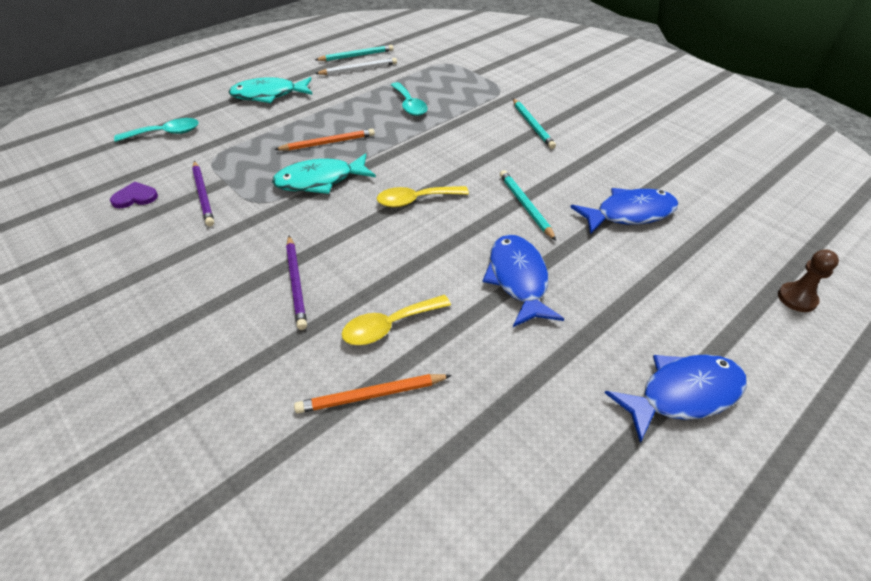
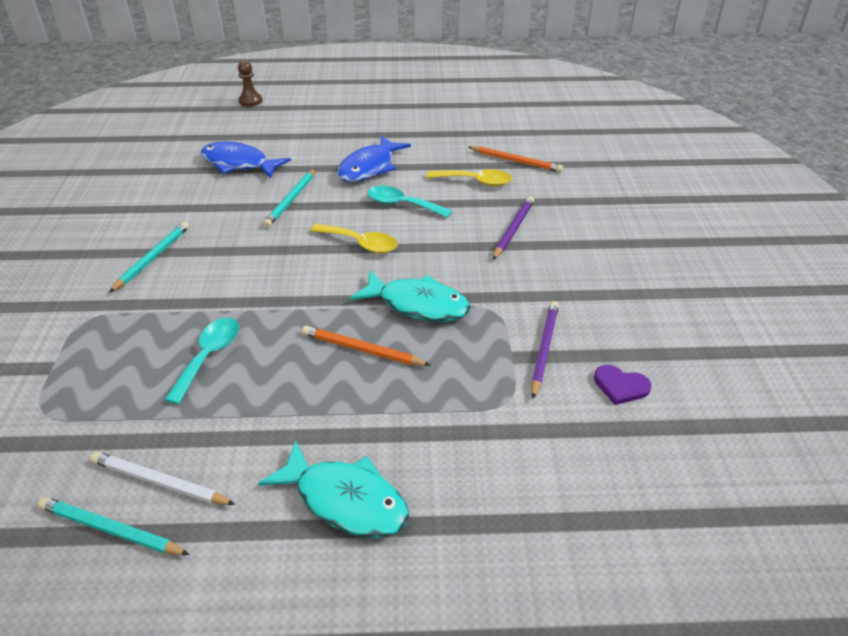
camera: 140 degrees left, 5 degrees down
turquoise spoon [114,118,199,142] -> turquoise spoon moved to [367,186,452,218]
blue fish [605,354,747,443] -> none

